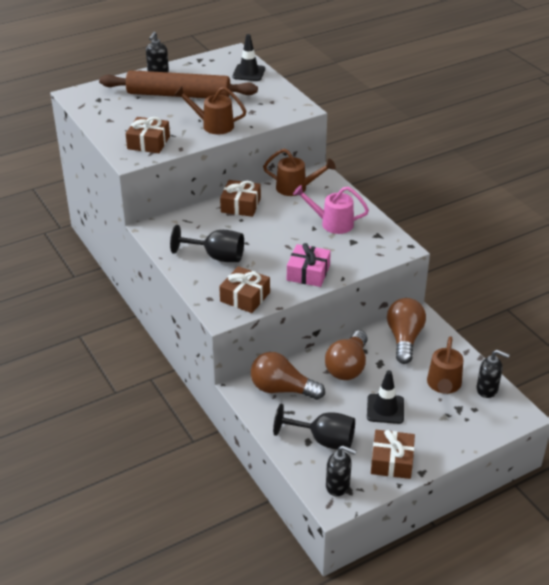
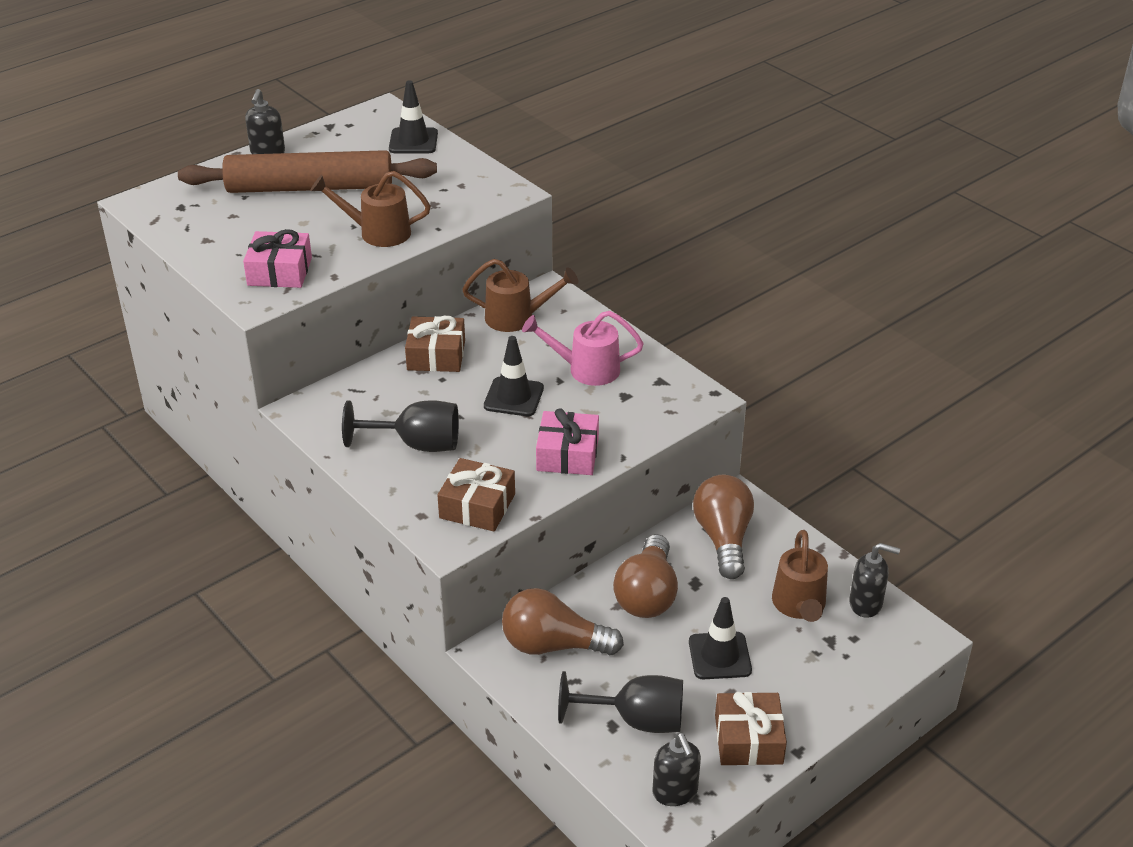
camera: 10 degrees left, 0 degrees up
brown gift [126,117,170,153] -> pink gift [243,229,312,288]
black soap dispenser [326,446,357,496] -> black soap dispenser turned 60 degrees clockwise [652,733,701,806]
none -> black traffic cone [484,336,544,416]

